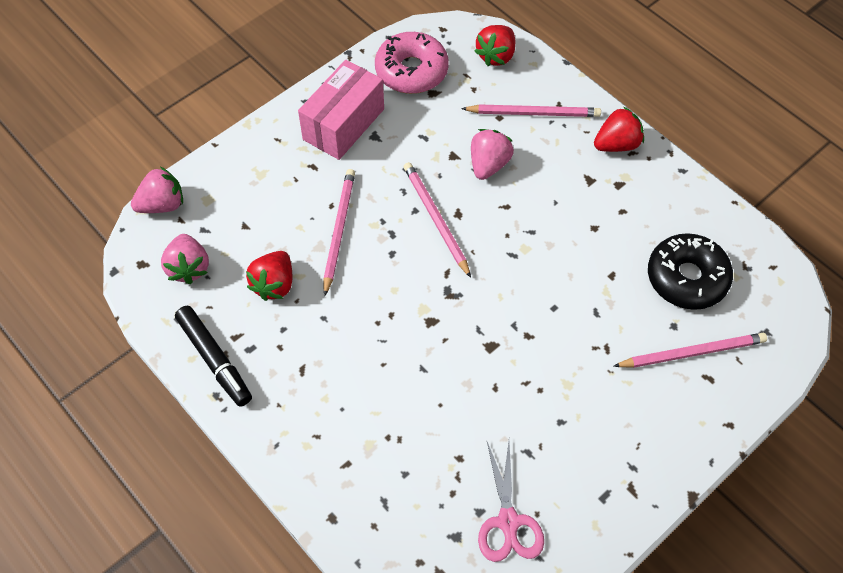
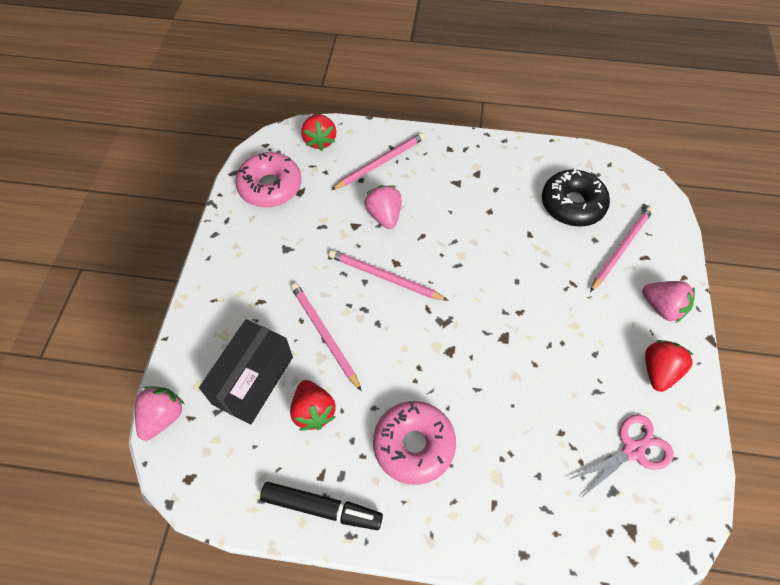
camera: 40 degrees left, 0 degrees up
pink strawberry [161,234,209,284] -> pink strawberry moved to [642,281,695,323]
pink box [298,60,384,160] -> none
pink scissors [478,442,544,562] -> pink scissors turned 75 degrees counterclockwise [569,415,674,499]
red strawberry [594,106,644,152] -> red strawberry moved to [645,340,693,392]
none -> black box [199,319,293,424]
none -> pink donut [373,401,456,485]

